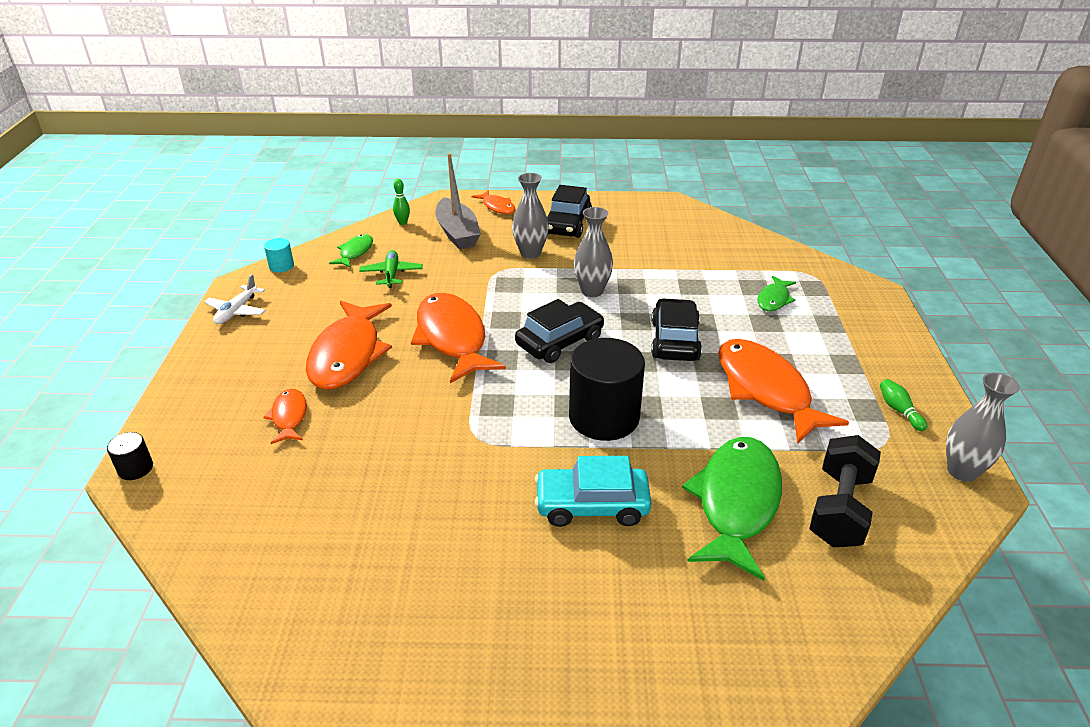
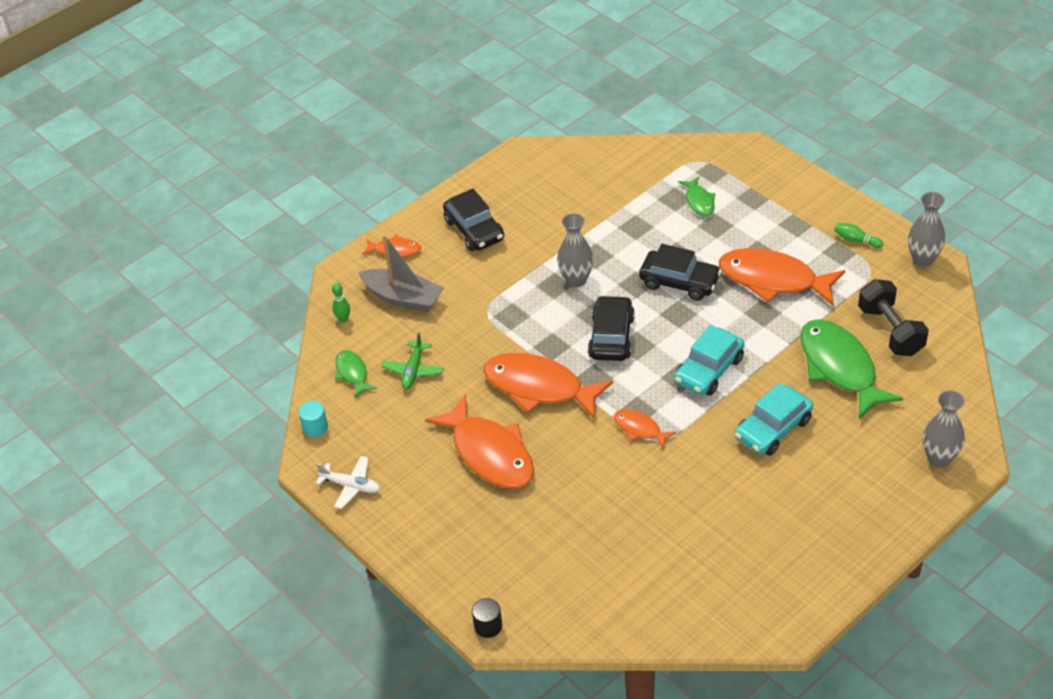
camera: 40 degrees left, 10 degrees up
white plane [204,274,266,324] -> white plane turned 45 degrees counterclockwise [316,456,380,509]
orange fish [263,389,307,444] -> orange fish moved to [614,409,677,449]
green plane [359,250,423,288] -> green plane turned 120 degrees counterclockwise [381,332,444,389]
grey vase [512,173,549,259] -> grey vase moved to [923,390,965,468]
black cylinder [569,338,645,441] -> turquoise car [674,325,745,396]
black car [651,298,702,361] -> black car turned 150 degrees clockwise [639,244,722,301]

